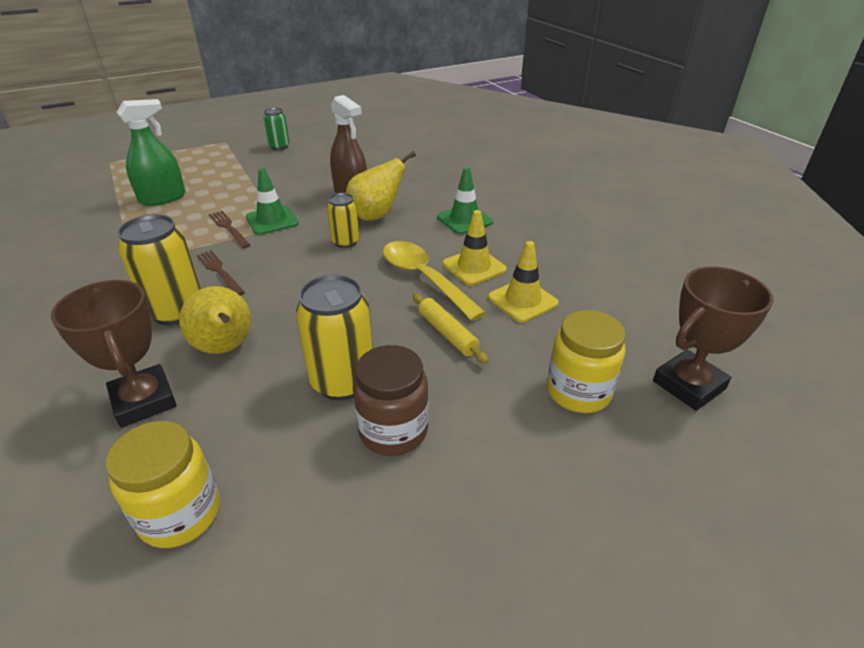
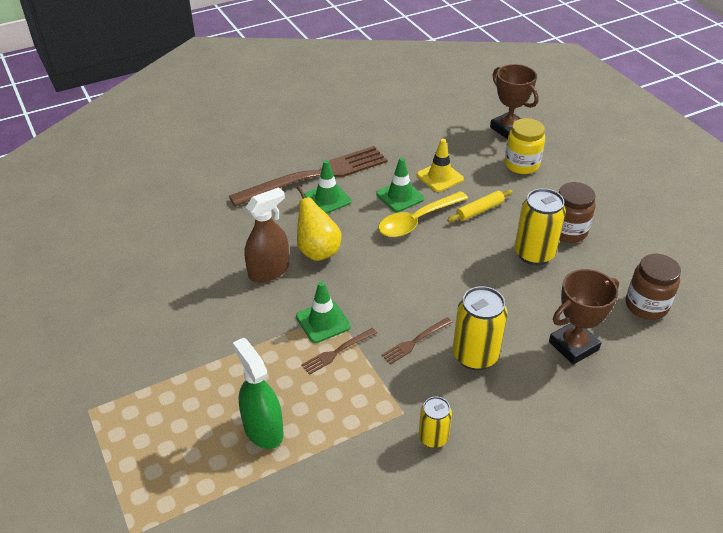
camera: 90 degrees left, 5 degrees up
yellow jar [106,421,220,548] -> brown jar [626,254,681,320]
yellow pear [179,286,251,354] -> none
green can [263,108,290,150] -> none
yellow can [327,193,359,248] -> yellow can moved to [418,397,452,448]
yellow traffic cone [443,210,507,286] -> green traffic cone [376,158,424,212]
none -> brown fork [229,146,388,206]

